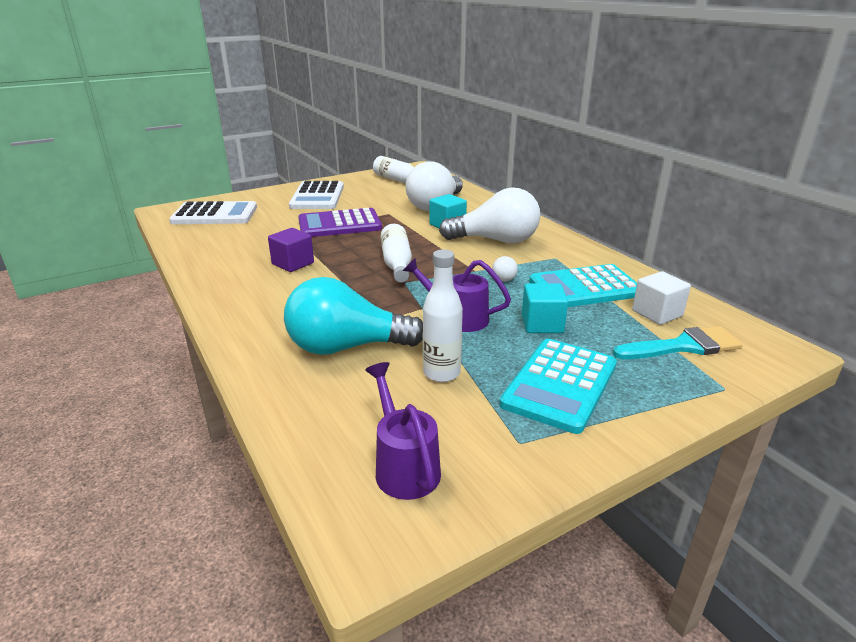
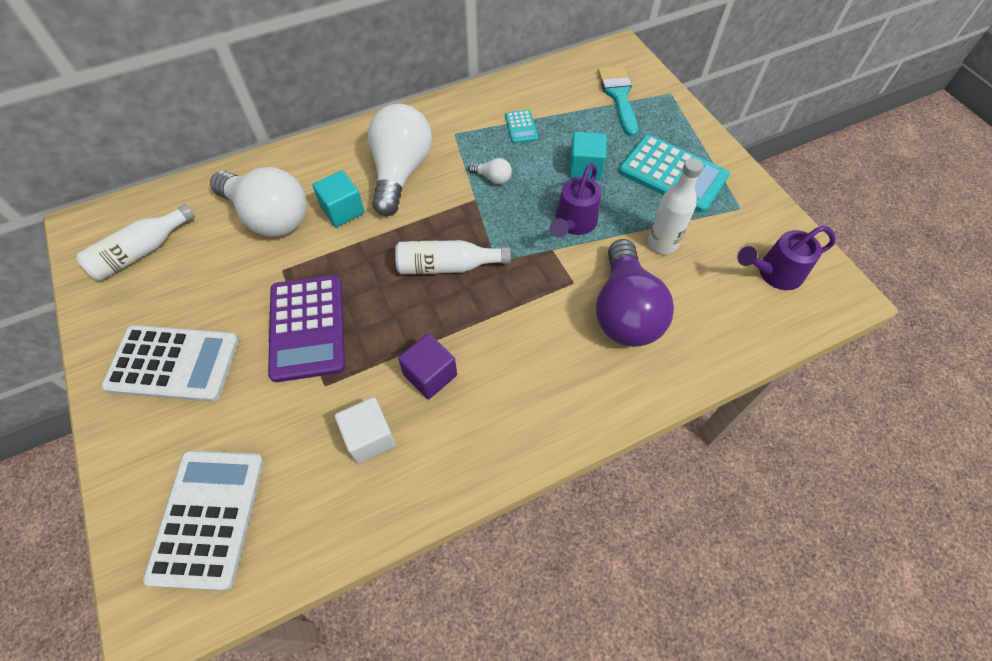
camera: 85 degrees left, 30 degrees up
turquoise light bulb [284,277,423,355] -> purple light bulb [596,239,674,347]
turquoise calculator [529,264,637,307] -> turquoise calculator [505,110,538,143], size x0.46
white cube [632,271,691,325] -> white cube moved to [335,397,396,464]

